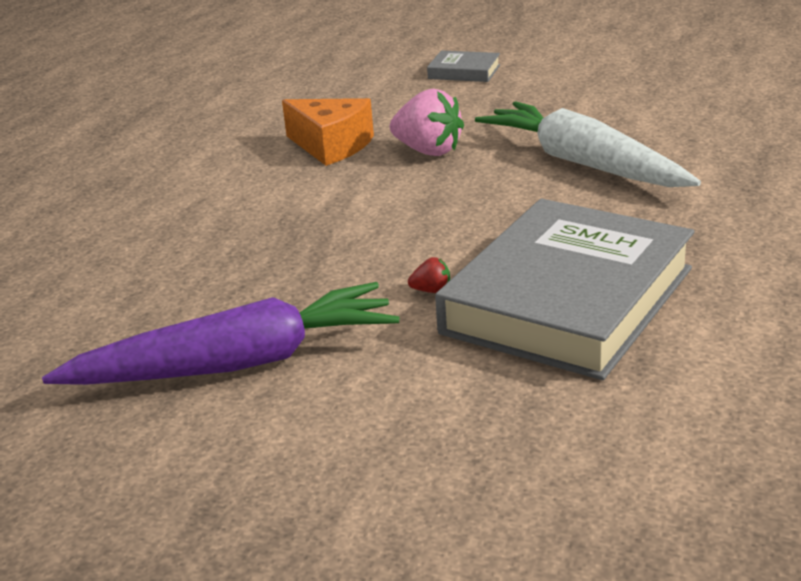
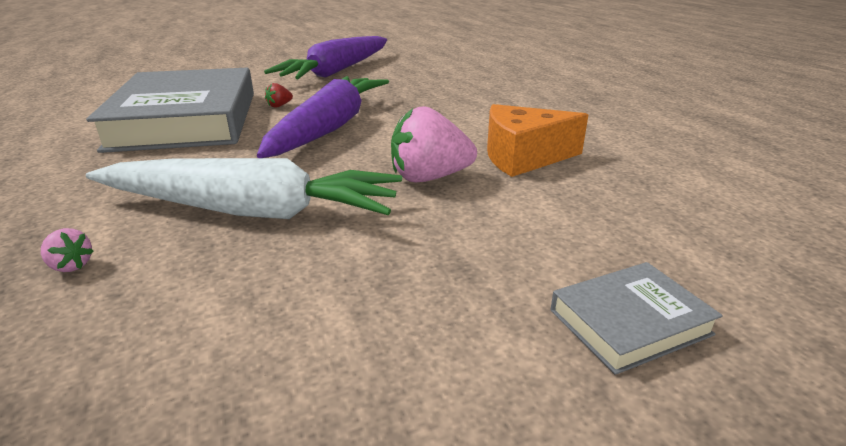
camera: 135 degrees right, 0 degrees up
none -> pink strawberry [41,228,94,272]
none -> purple carrot [257,76,389,158]

